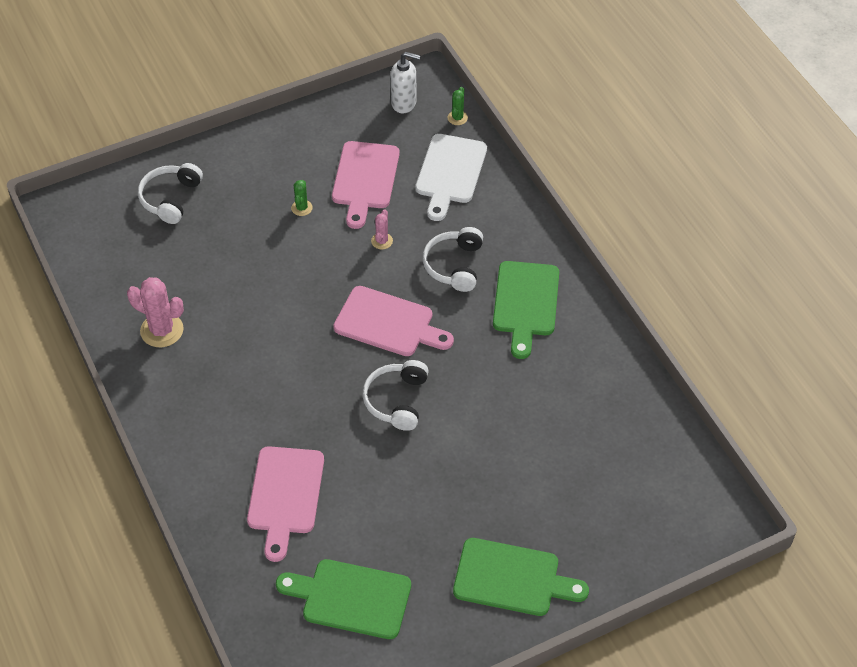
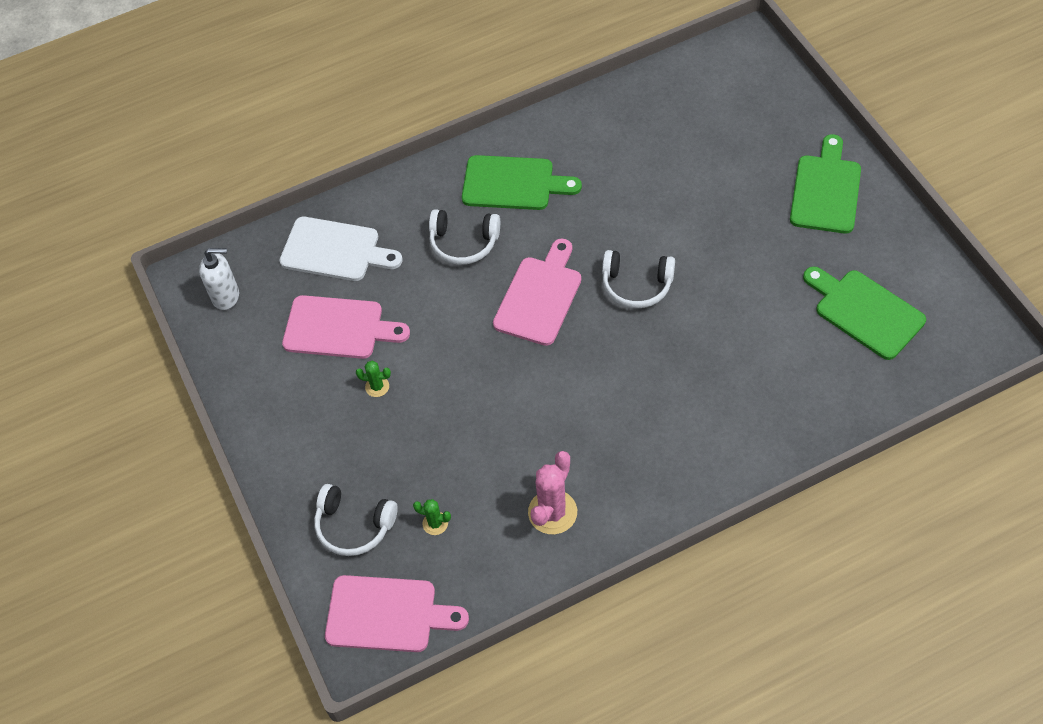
camera: 85 degrees left, 5 degrees up
pink cutting board [247,446,324,562] -> pink cutting board moved to [325,575,469,652]
green cutting board [276,559,411,639] -> green cutting board turned 120 degrees clockwise [803,267,926,360]
pink cactus [371,209,393,249] -> none
white soap dispenser [391,52,421,113] -> white soap dispenser turned 75 degrees clockwise [199,248,239,310]
green cactus [447,87,468,125] -> green cactus moved to [413,499,451,535]

